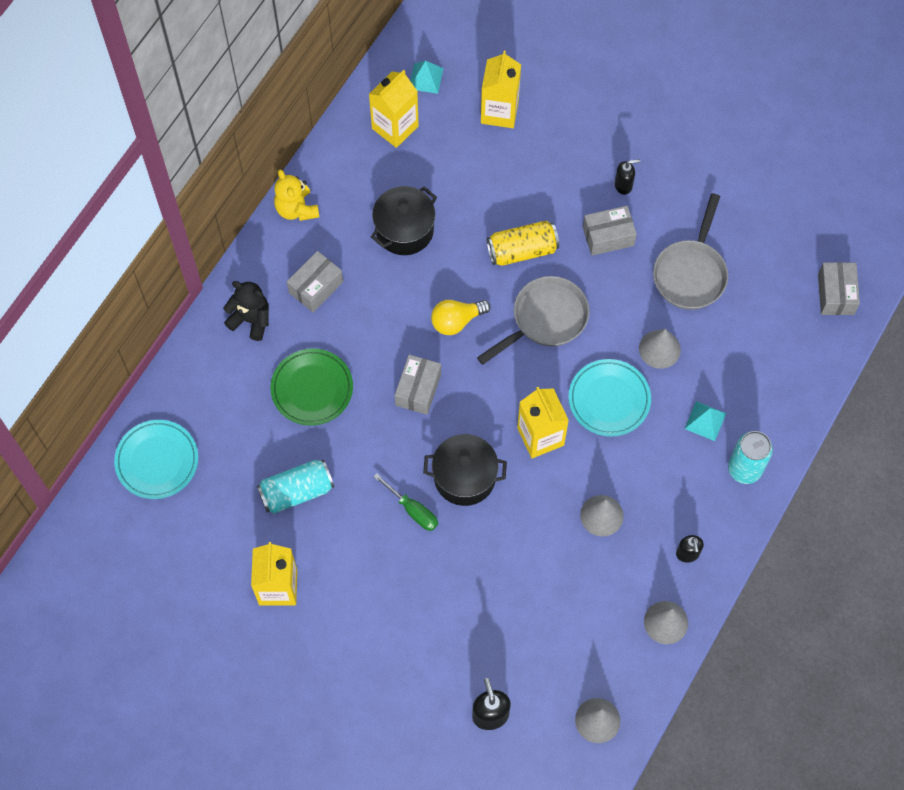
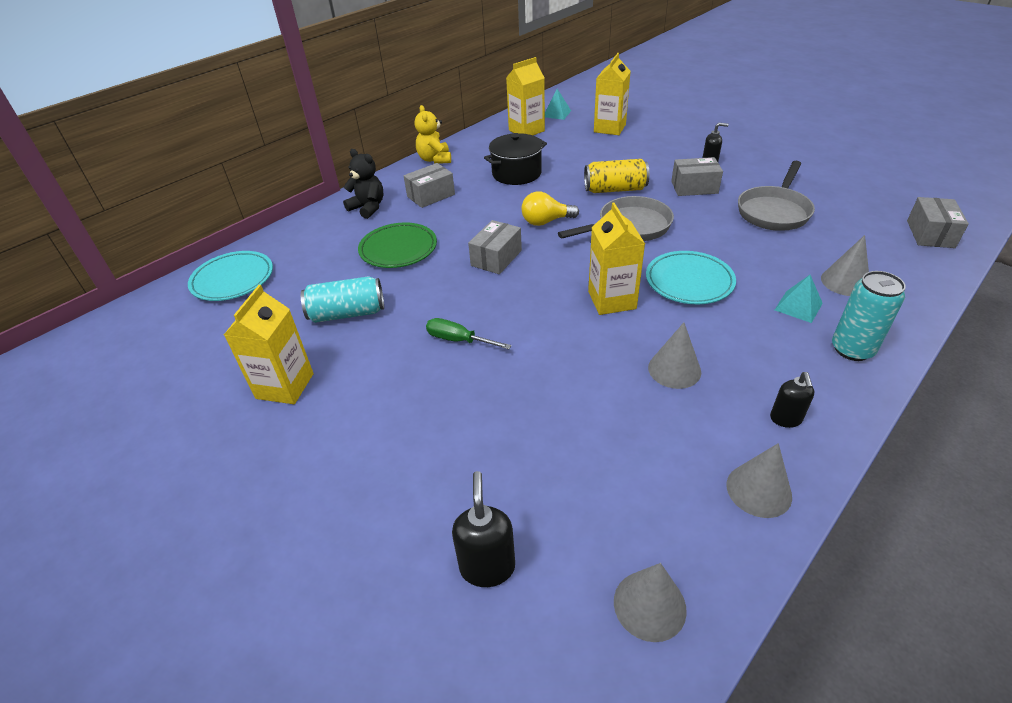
camera: 15 degrees right, 25 degrees down
green screwdriver [374,474,438,531] -> green screwdriver turned 150 degrees clockwise [426,318,512,349]
black pot [423,434,507,506] -> none
grey cone [639,329,681,369] -> grey cone moved to [821,235,869,296]

